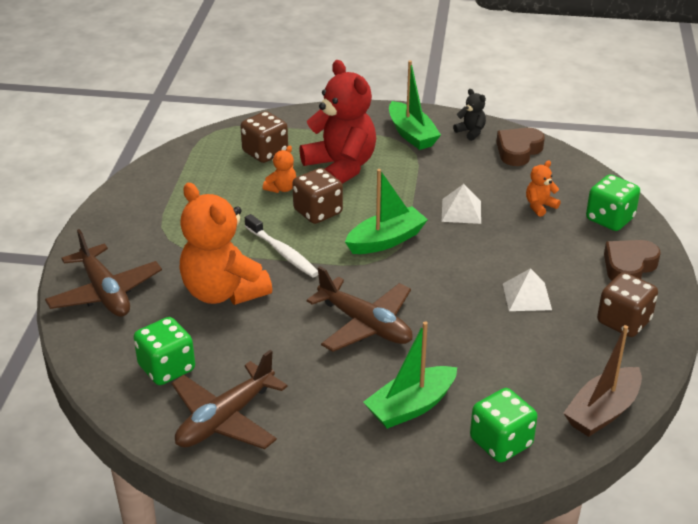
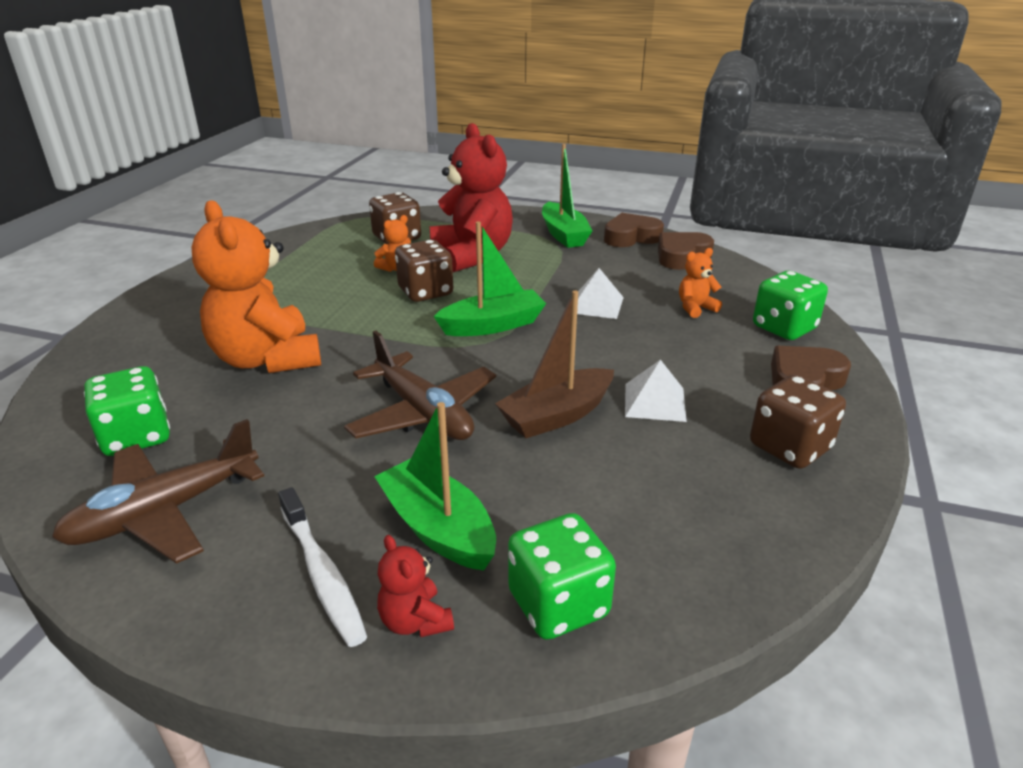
camera: 10 degrees right, 5 degrees down
brown plane [45,229,162,317] -> none
white toothbrush [245,214,318,278] -> white toothbrush moved to [278,487,367,647]
green boat [363,321,457,429] -> green boat turned 75 degrees clockwise [374,402,496,571]
black teddy bear [453,89,486,141] -> brown heart [604,213,664,247]
brown boat [563,325,642,437] -> brown boat moved to [495,290,614,438]
none -> red teddy bear [377,535,454,637]

